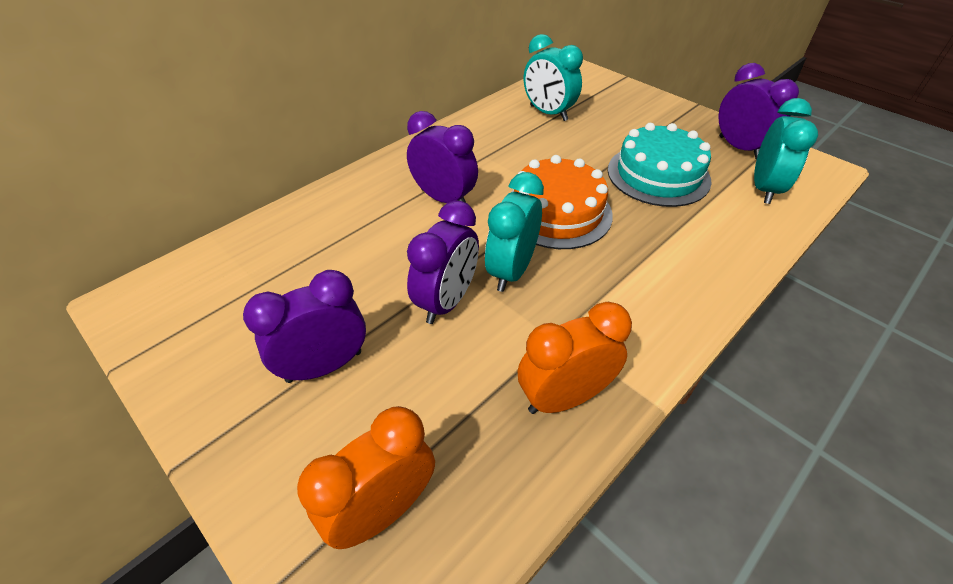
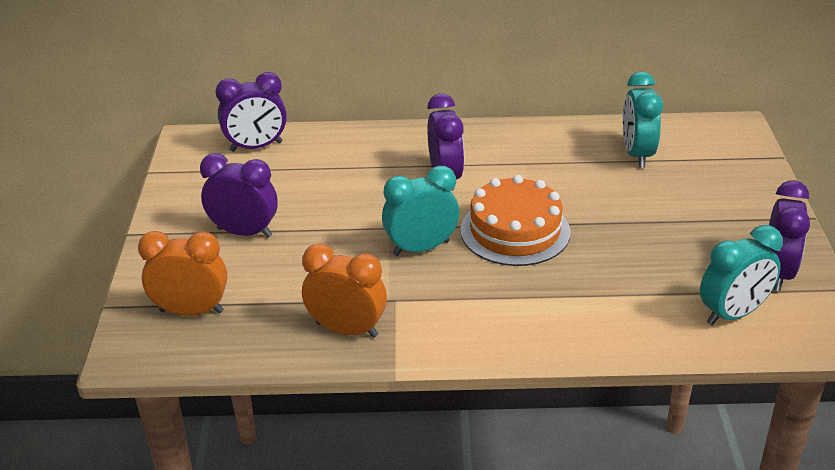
camera: 45 degrees right, 10 degrees down
purple clock [407,200,479,324] -> purple clock moved to [216,72,287,152]
turquoise cake [608,123,712,207] -> none

